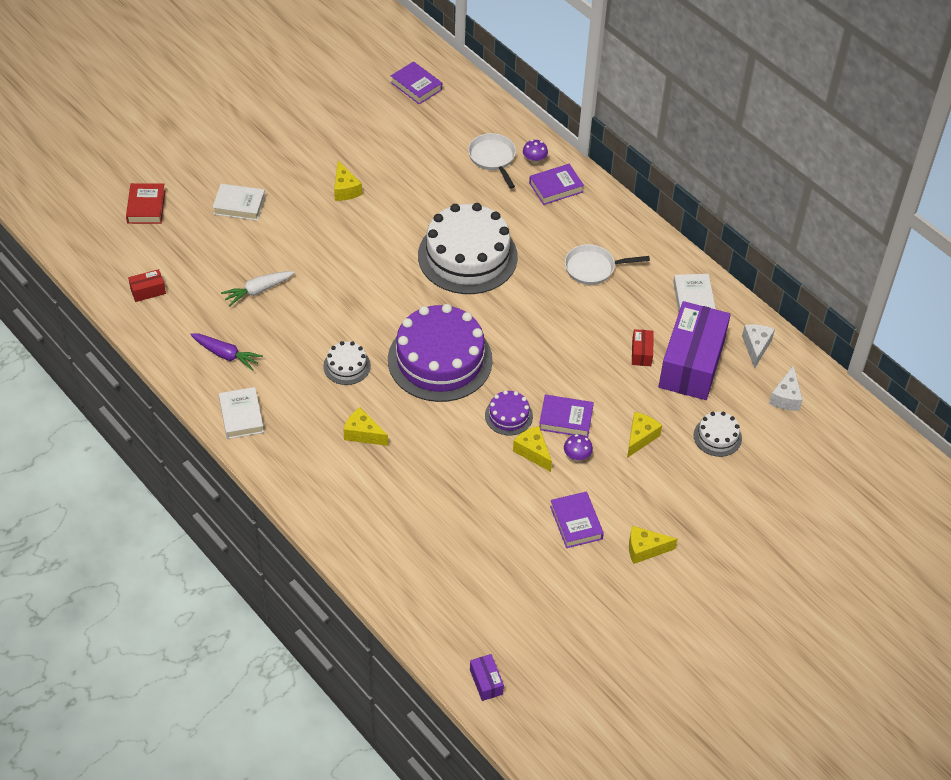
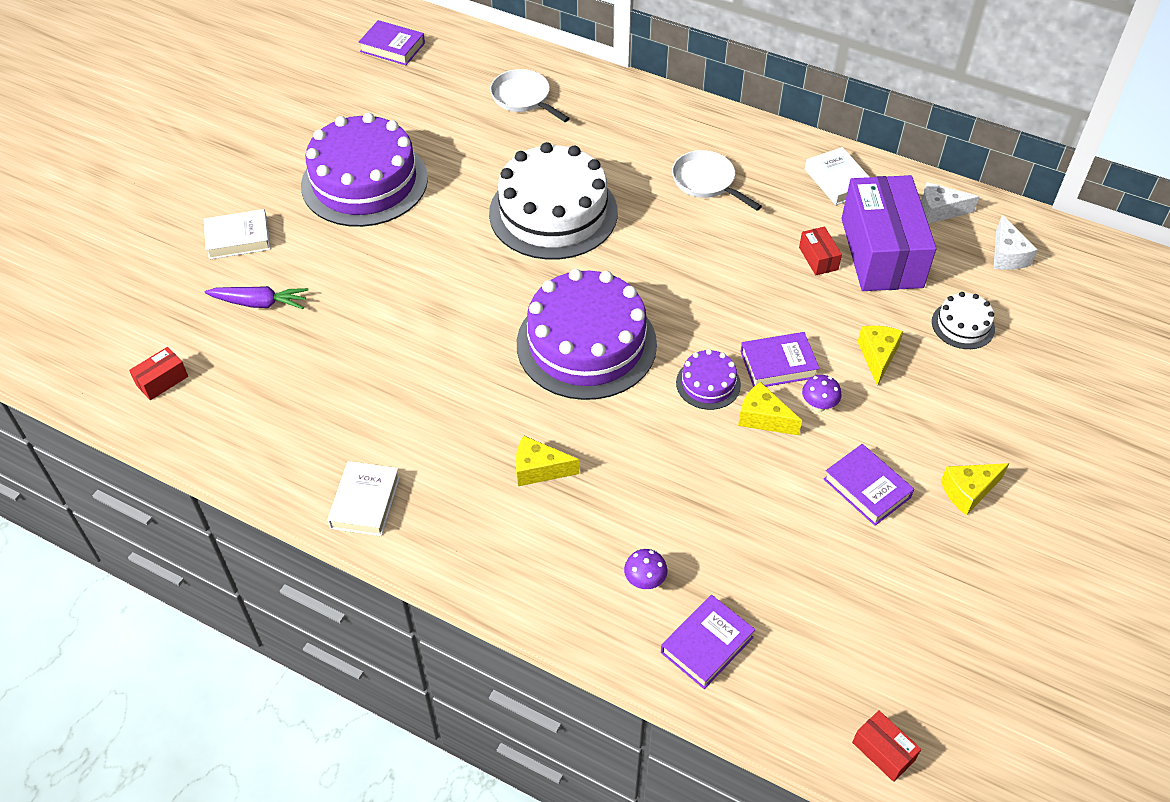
camera: 20 degrees left, 0 degrees up
red book [126,183,165,224] -> none
purple carrot [190,333,263,371] -> purple carrot moved to [205,286,309,309]
white book [219,387,264,439] -> white book turned 45 degrees clockwise [327,461,400,536]
white carrot [221,271,295,306] -> none
white cake [323,341,371,385] -> none
yellow cheese [334,161,362,201] -> purple cake [301,113,428,227]
purple box [470,654,504,701] -> red box [852,710,921,782]
purple mushroom [523,140,548,165] -> purple mushroom moved to [624,549,668,589]
purple book [529,164,584,205] -> purple book moved to [661,595,755,689]
white pan [565,244,650,285] -> white pan turned 75 degrees clockwise [672,150,762,211]
white cheese [742,324,775,369] -> white cheese turned 75 degrees counterclockwise [921,182,979,224]

